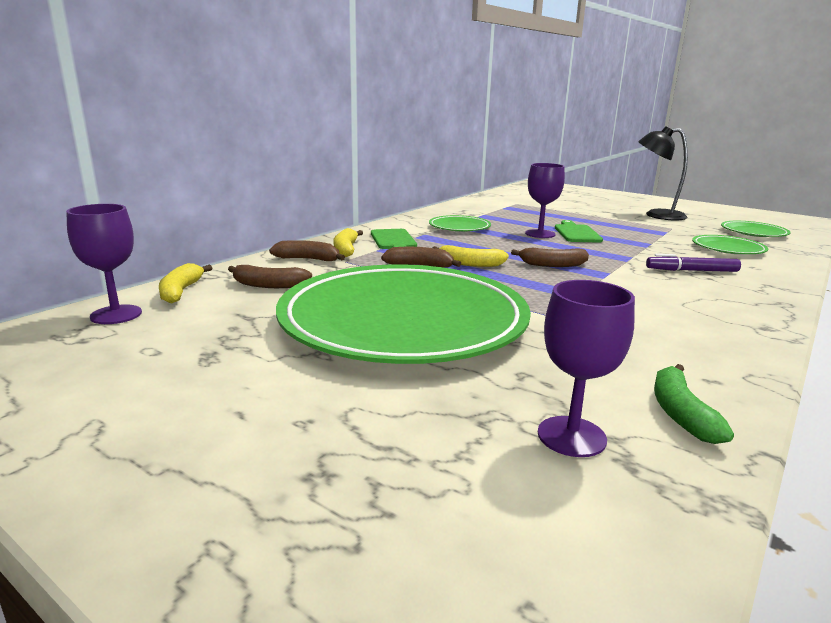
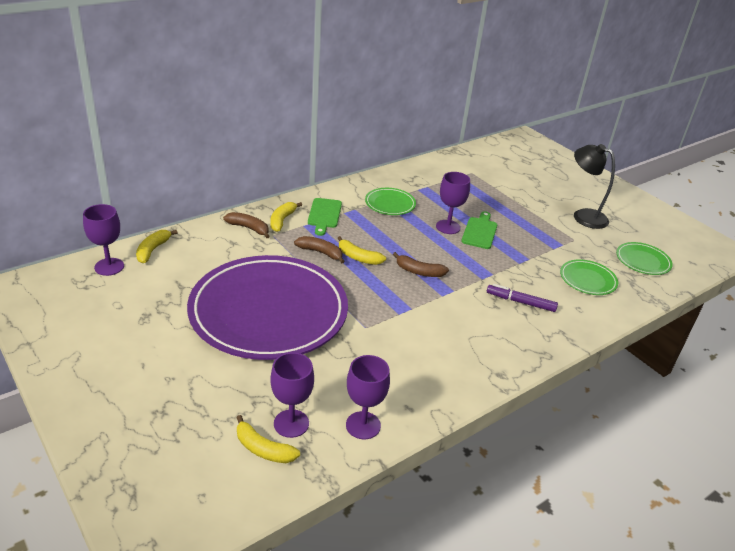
camera: 15 degrees right, 15 degrees up
brown banana [228,265,312,288] -> none
green plate [276,264,531,364] -> purple plate [187,255,348,360]
green banana [654,364,734,444] -> purple goblet [346,355,390,439]
none -> yellow banana [236,415,300,463]

